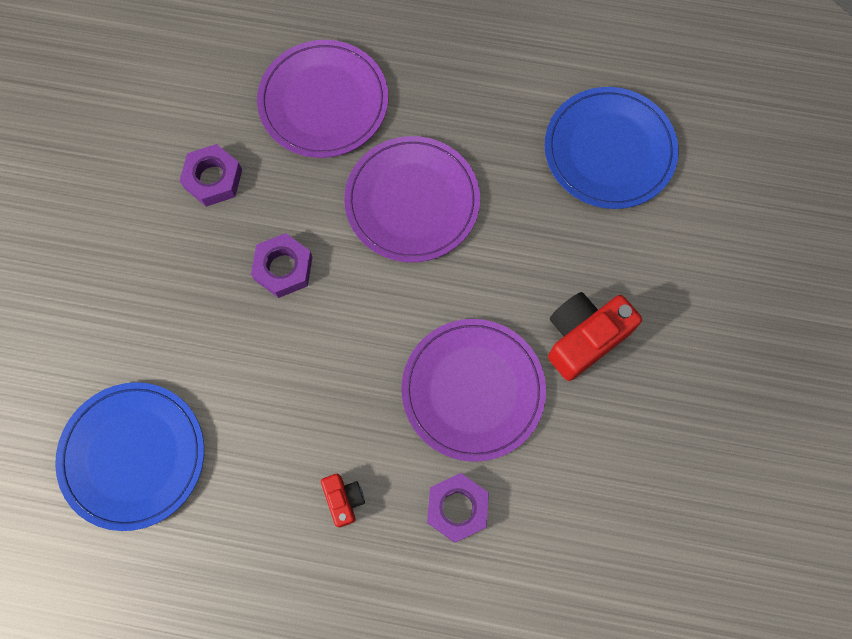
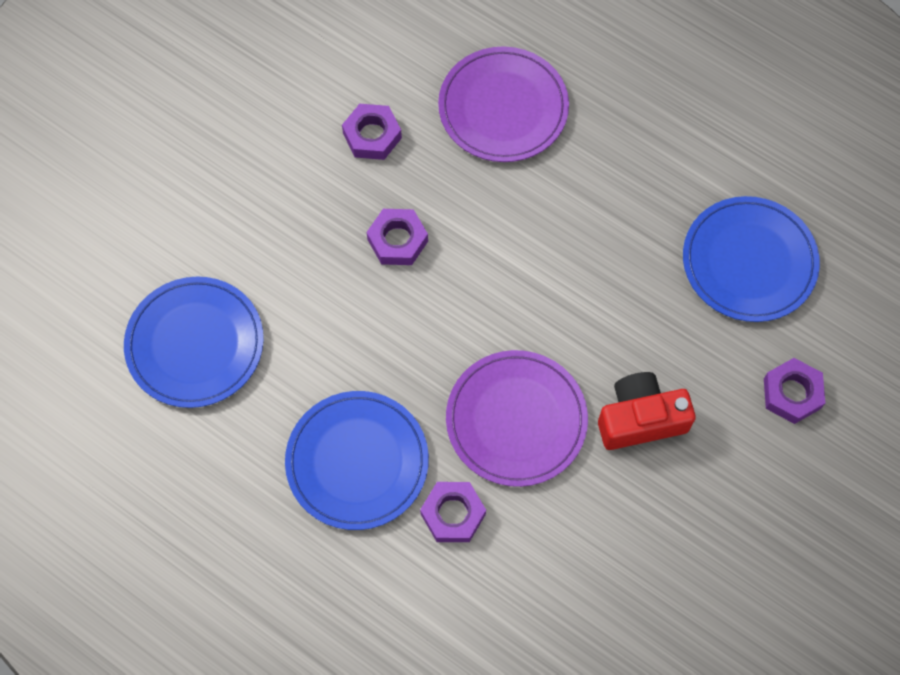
camera: 25 degrees right, 5 degrees down
red camera [321,474,365,527] -> blue plate [285,391,429,530]
purple plate [344,136,480,262] -> none
none -> purple nut [764,358,825,424]

